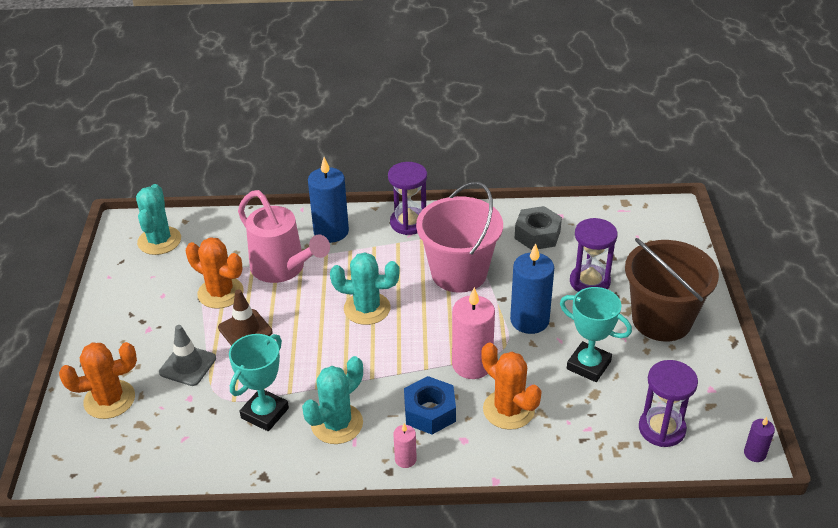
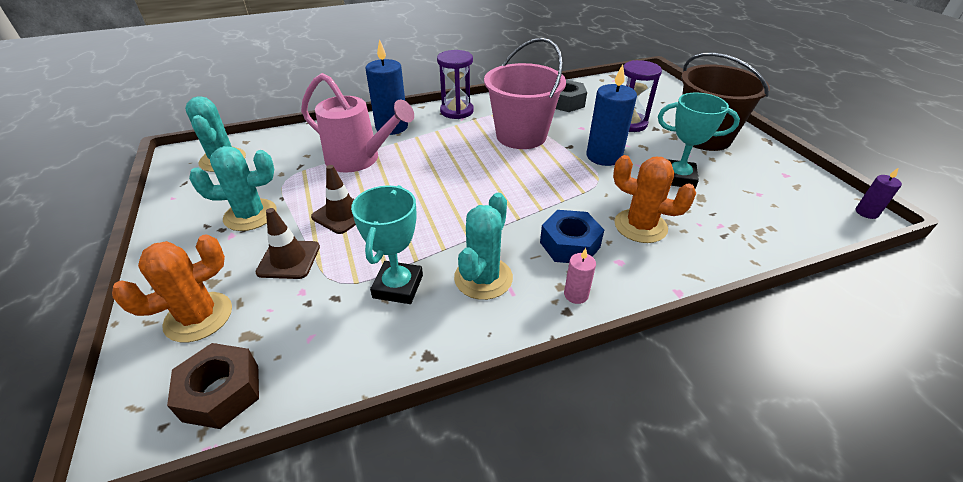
camera: 20 degrees left, 0 degrees up
grey traffic cone [159,325,216,386] -> brown traffic cone [255,208,320,279]
orange cactus [186,237,244,309] -> none
turquoise cactus [330,252,400,325] -> turquoise cactus moved to [189,146,277,231]
pink candle [452,287,495,379] -> none
purple hourglass [639,360,698,447] -> none
none -> brown nut [167,343,259,429]

